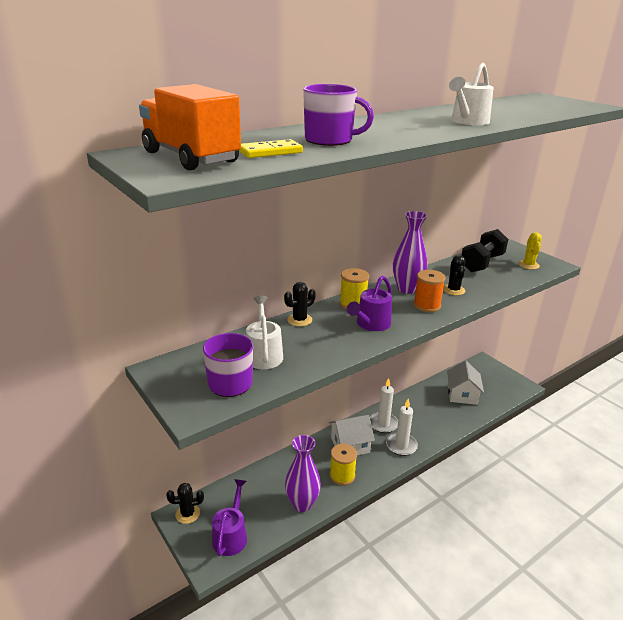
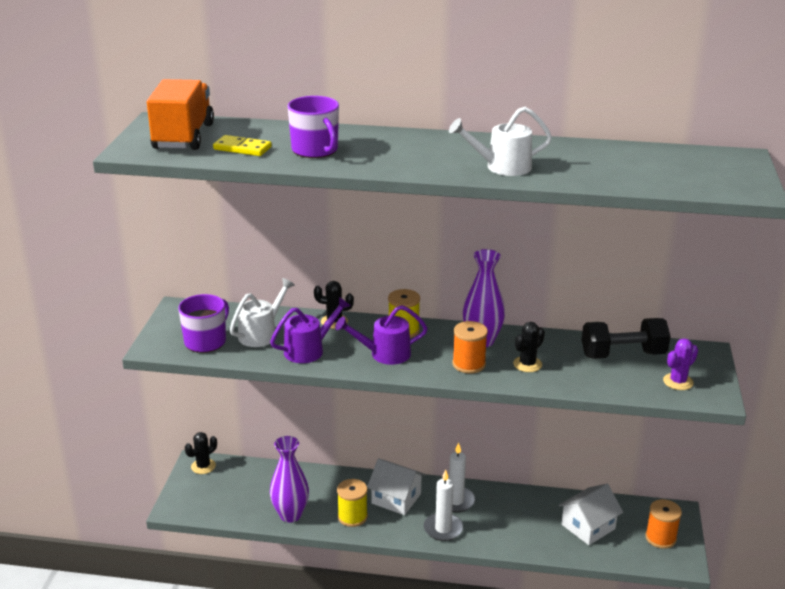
camera: 45 degrees right, 0 degrees up
black cactus [166,483,204,524] -> black cactus turned 75 degrees counterclockwise [185,432,217,474]
purple watering can [212,479,247,556] -> purple watering can moved to [270,297,350,363]
yellow cactus [518,232,542,270] -> purple cactus [663,338,698,390]
none -> orange spool [645,499,682,549]

